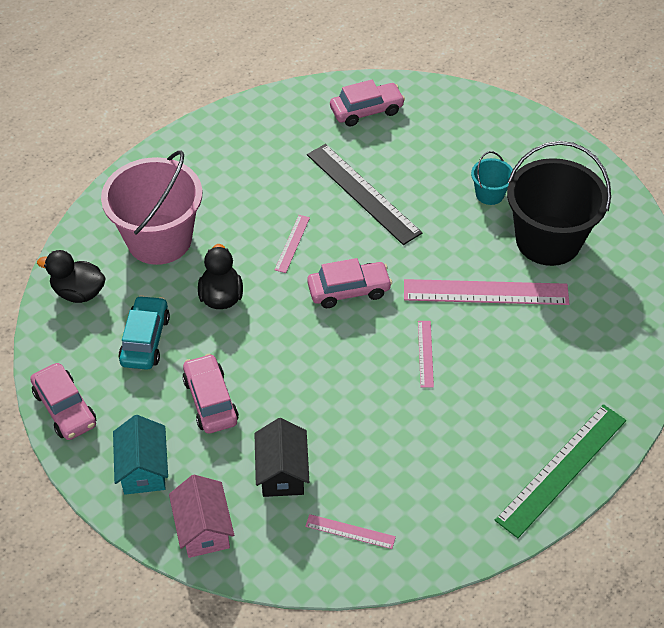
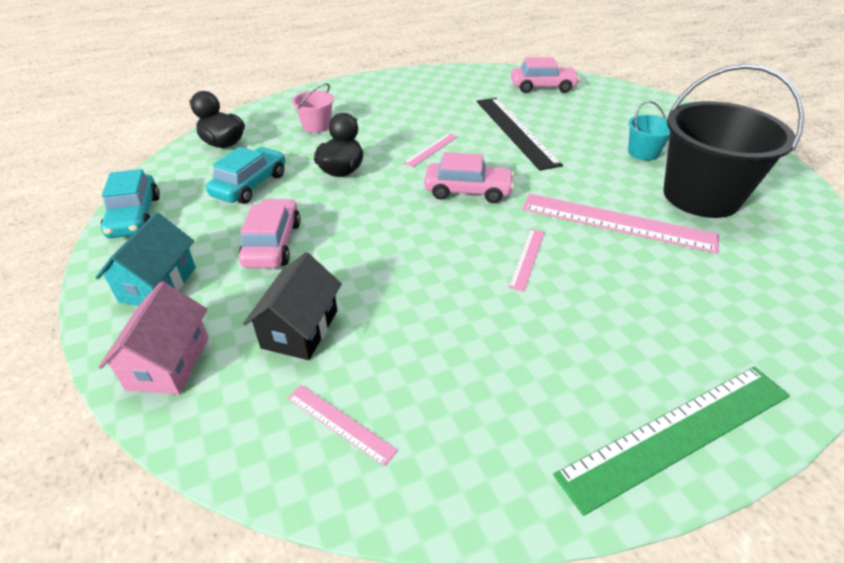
camera: 20 degrees right, 10 degrees down
pink car [30,363,96,440] -> turquoise car [101,169,160,238]
pink bucket [101,150,202,265] -> pink bucket [292,83,334,133], size x0.45

